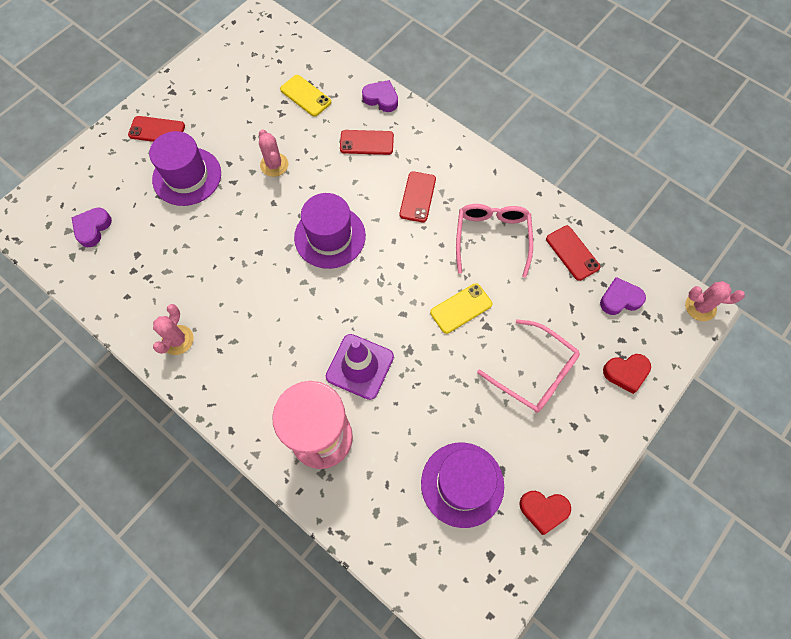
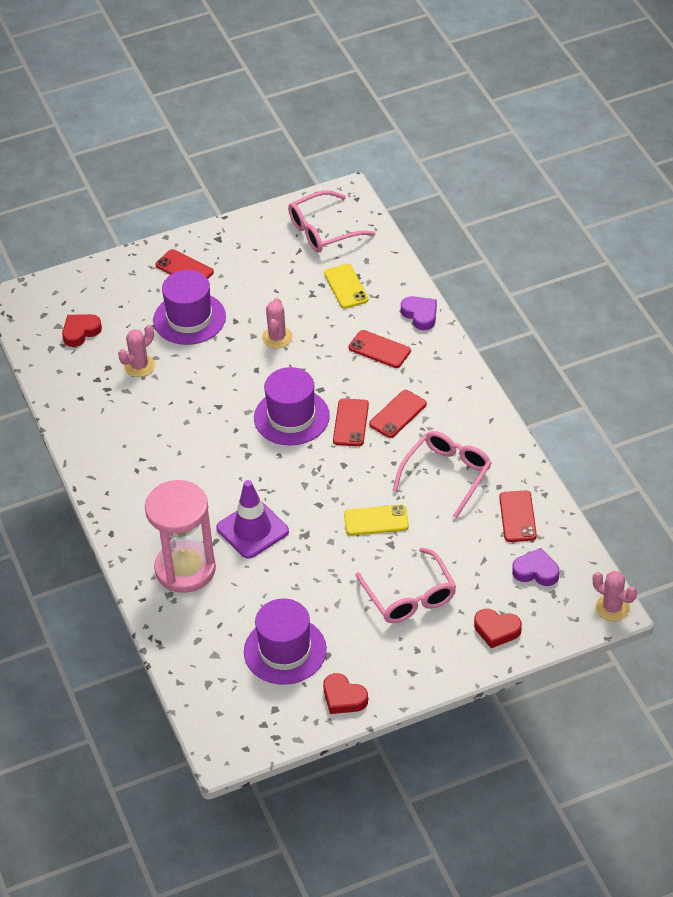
camera: 30 degrees right, 20 degrees down
purple heart [71,208,112,247] -> red heart [62,314,102,347]
pink cactus [153,304,193,355] -> pink cactus moved to [118,325,155,377]
none -> pink glasses [288,190,375,252]
none -> red phone [333,399,369,446]

